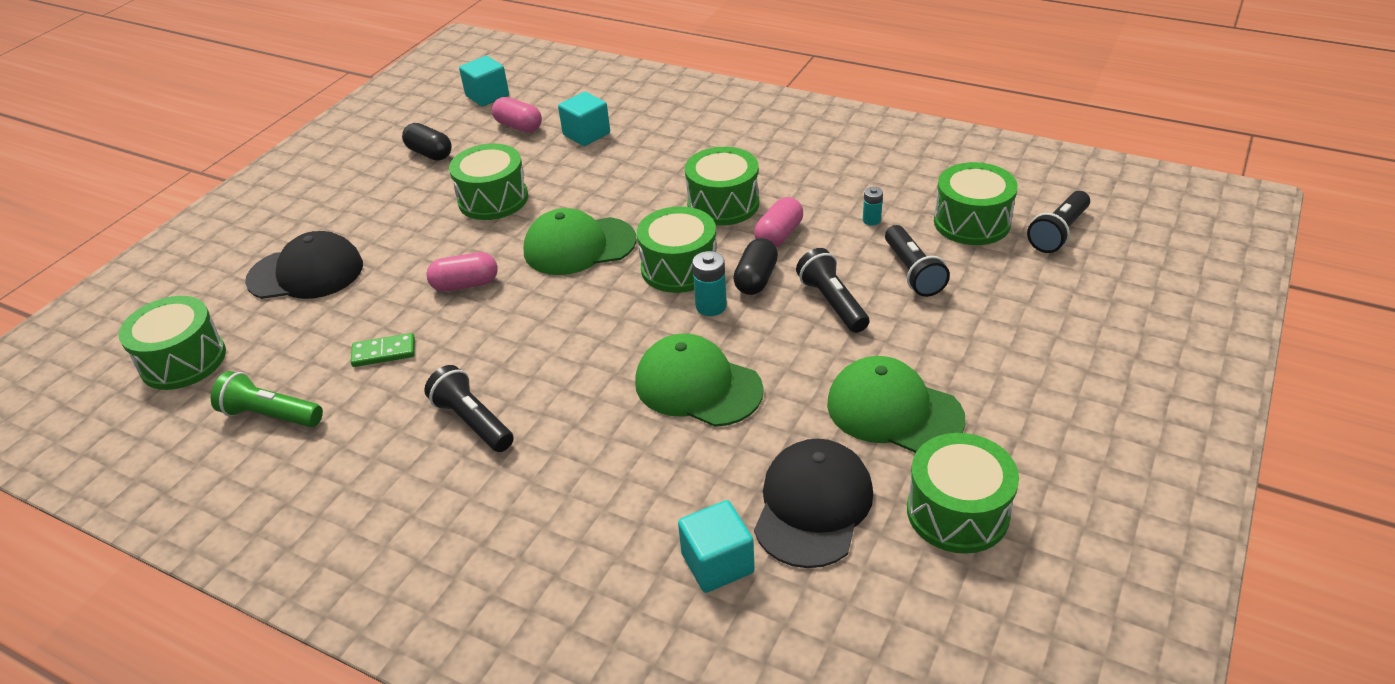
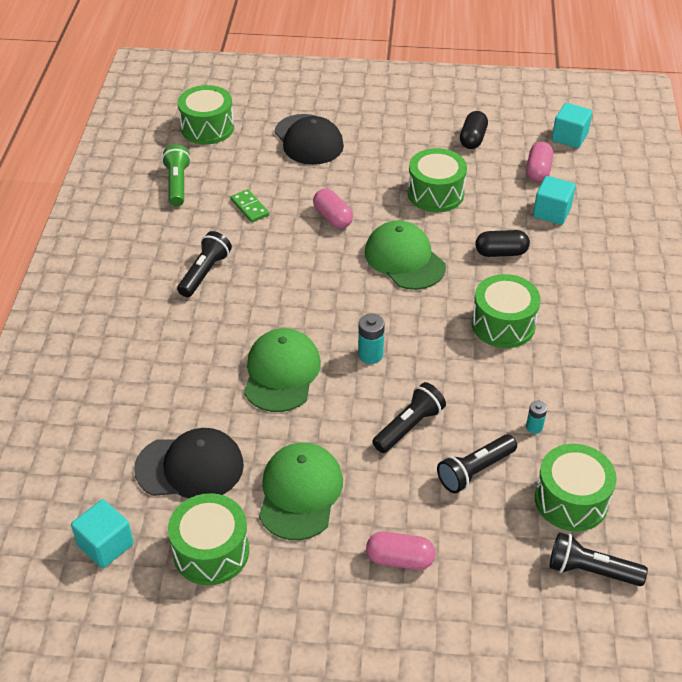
camera: 65 degrees right, 5 degrees up
green drum [637,206,717,293] -> none
turquoise cube [678,500,754,593] -> turquoise cube moved to [71,499,134,568]
black capsule [733,238,778,295] -> black capsule moved to [475,230,530,257]
pink capsule [754,197,803,247] -> pink capsule moved to [366,532,435,570]

